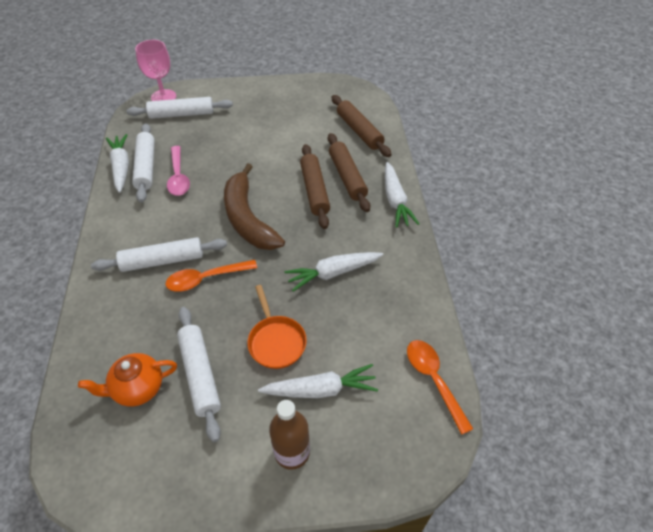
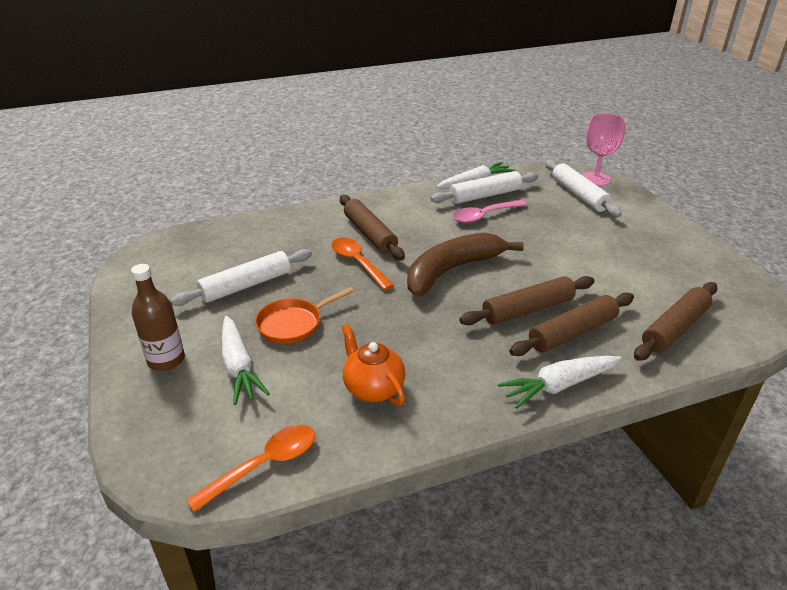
camera: 75 degrees right, 15 degrees down
orange teapot [78,353,177,407] -> orange teapot moved to [342,324,405,406]
white rolling pin [91,237,227,272] -> brown rolling pin [340,195,405,261]
white carrot [284,252,383,291] -> none

